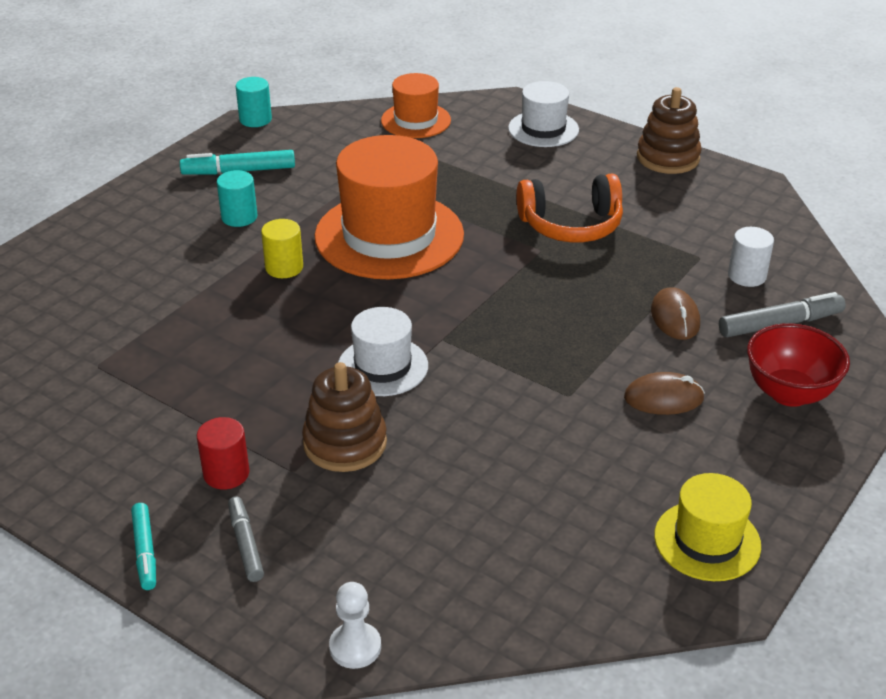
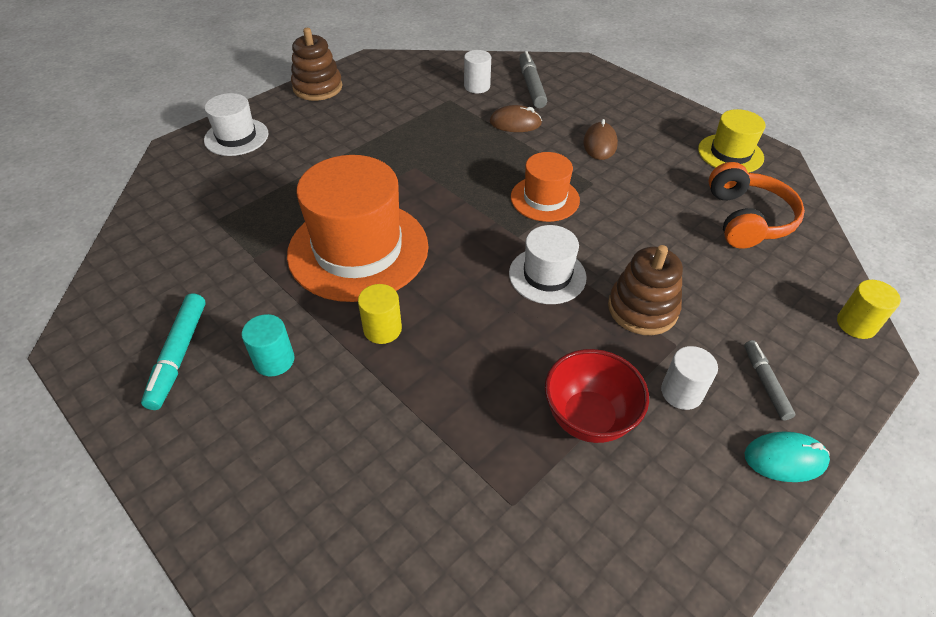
camera: 80 degrees left, 10 degrees up
turquoise marker [131,503,156,590] -> turquoise mouse [744,431,830,482]
red cylinder [197,417,250,490] -> white cylinder [661,346,718,410]
grey marker [228,496,264,582] -> grey marker turned 90 degrees clockwise [744,340,796,420]
turquoise cylinder [236,77,272,127] -> none
white pawn [329,582,381,669] -> yellow cylinder [837,280,901,339]
orange hat [381,73,451,138] -> orange hat moved to [511,152,580,222]
orange headphones [516,174,623,242] -> orange headphones moved to [709,162,805,249]
red bowl [747,323,850,407] -> red bowl moved to [545,349,649,443]

